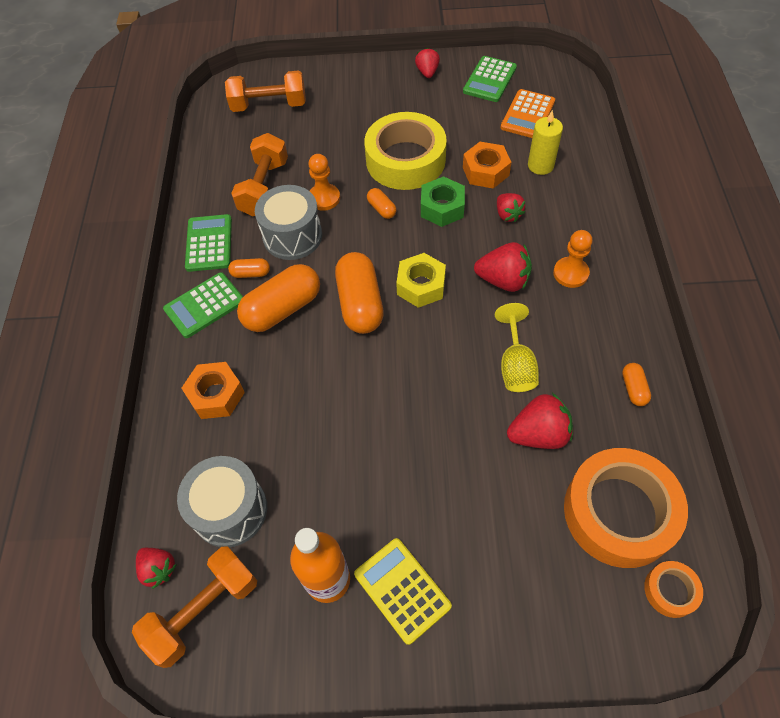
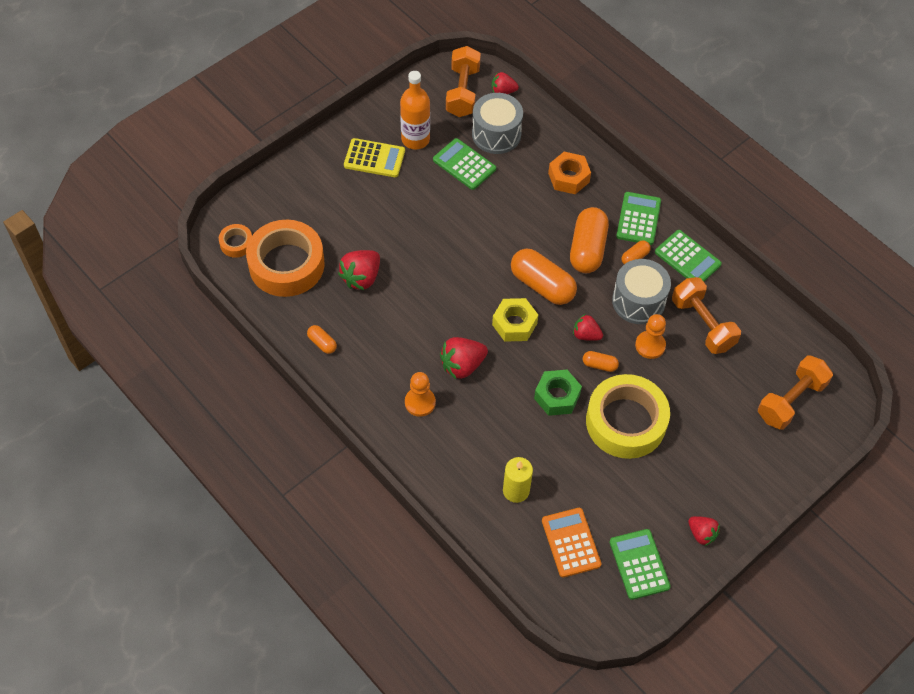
camera: 135 degrees right, 0 degrees up
orange nut [463,142,511,189] -> none
yellow goblet [495,303,539,392] -> none
red strawberry [497,193,525,222] -> red strawberry moved to [573,314,603,341]
none -> green calculator [433,138,496,190]

